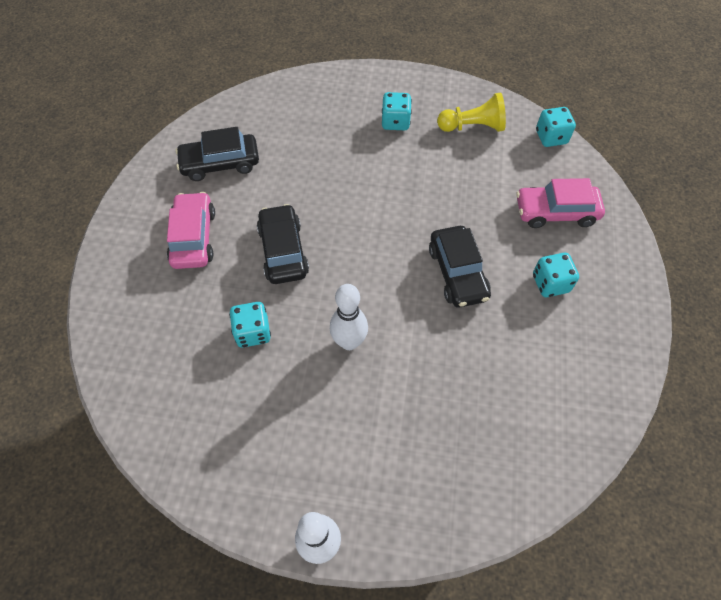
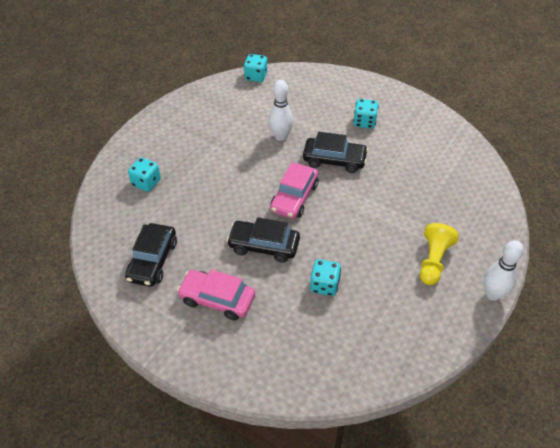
camera: 65 degrees left, 10 degrees down
white bowling pin [330,284,368,350] -> white bowling pin moved to [269,80,293,141]
turquoise dice [382,92,412,130] -> turquoise dice moved to [128,157,161,192]
yellow pawn [437,93,506,132] -> yellow pawn moved to [420,223,459,285]
pink car [516,178,605,228] -> pink car moved to [270,162,318,219]

